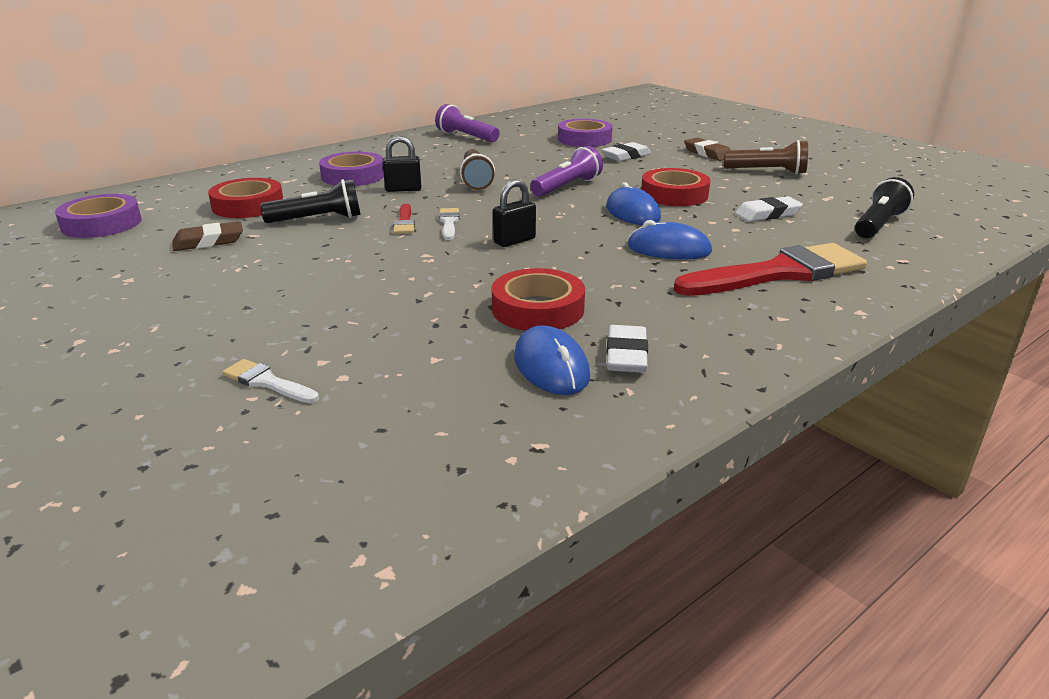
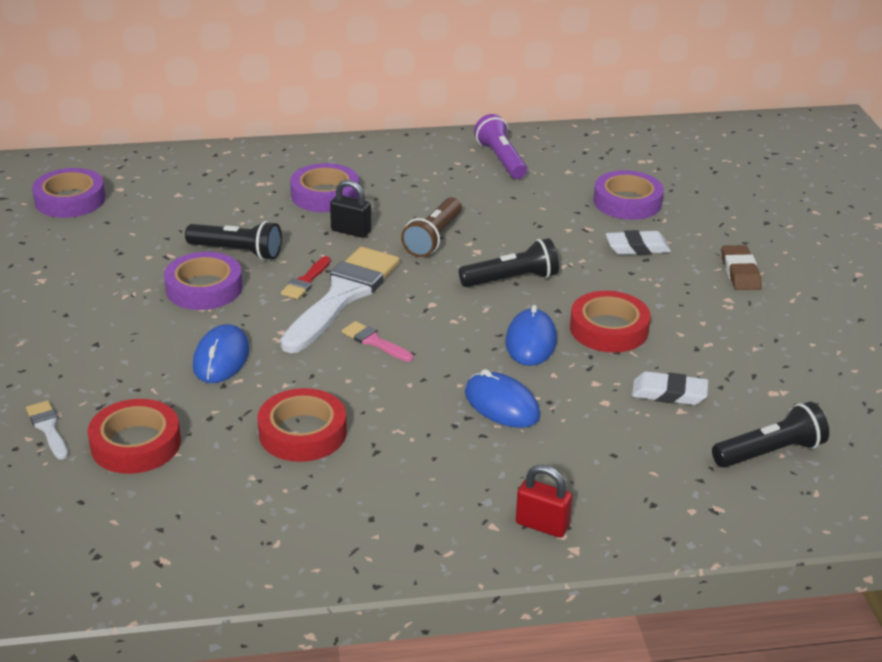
camera: 30 degrees right, 5 degrees up
brown eraser [172,221,243,251] -> none
red tape [208,178,283,218] -> red tape moved to [88,399,181,474]
white brush [439,208,459,240] -> white brush [280,247,400,353], size x2.31
black padlock [493,179,536,247] -> pink brush [342,321,413,362]
blue mouse [514,325,590,395] -> blue mouse moved to [193,324,250,383]
purple flashlight [530,146,603,197] -> black flashlight [459,238,559,287]
white eraser [606,325,648,373] -> none
red brush [674,243,867,296] -> none
brown flashlight [724,140,808,174] -> none
none -> purple tape [164,252,243,310]
none -> red padlock [516,465,572,538]

